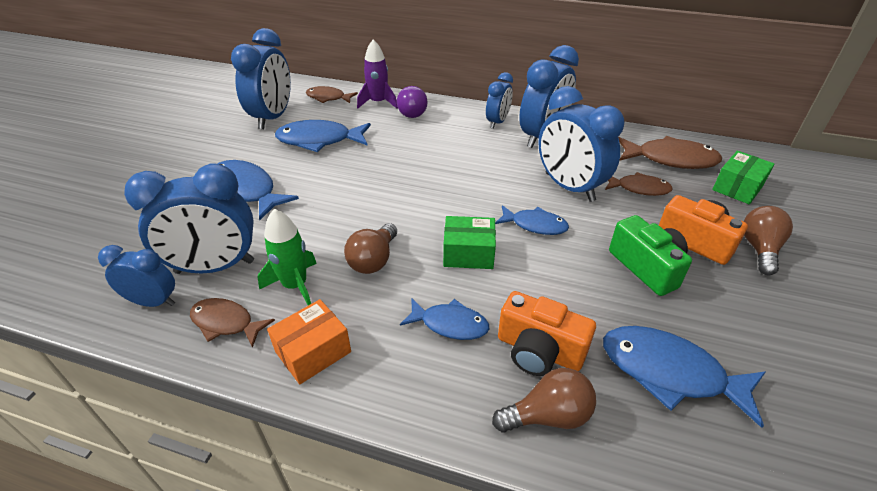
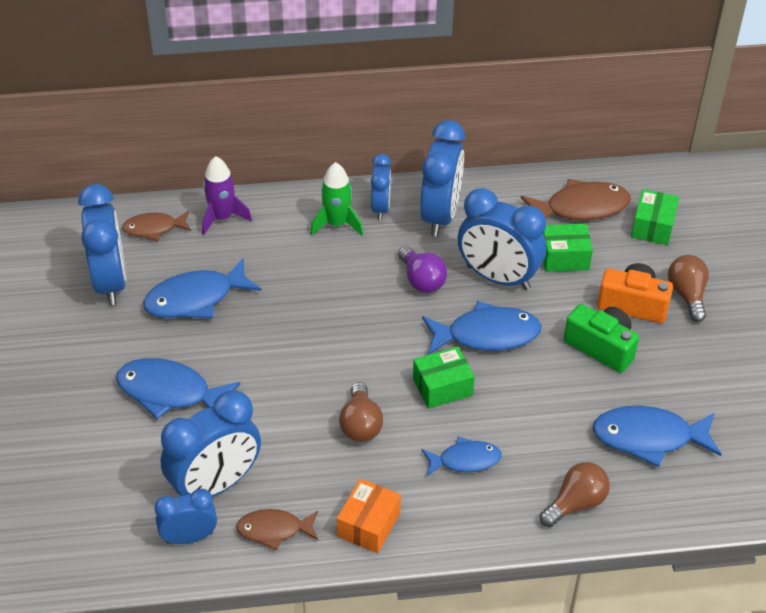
camera: 25 degrees left, 5 degrees up
green rocket [258,209,317,305] -> green rocket moved to [311,162,363,235]
purple light bulb [397,86,427,118] -> purple light bulb moved to [398,246,447,293]
blue fish [495,205,569,235] -> blue fish [422,301,542,355], size x1.62
orange camera [498,291,596,376] -> none
brown fish [605,172,673,196] -> green box [543,223,593,272]

